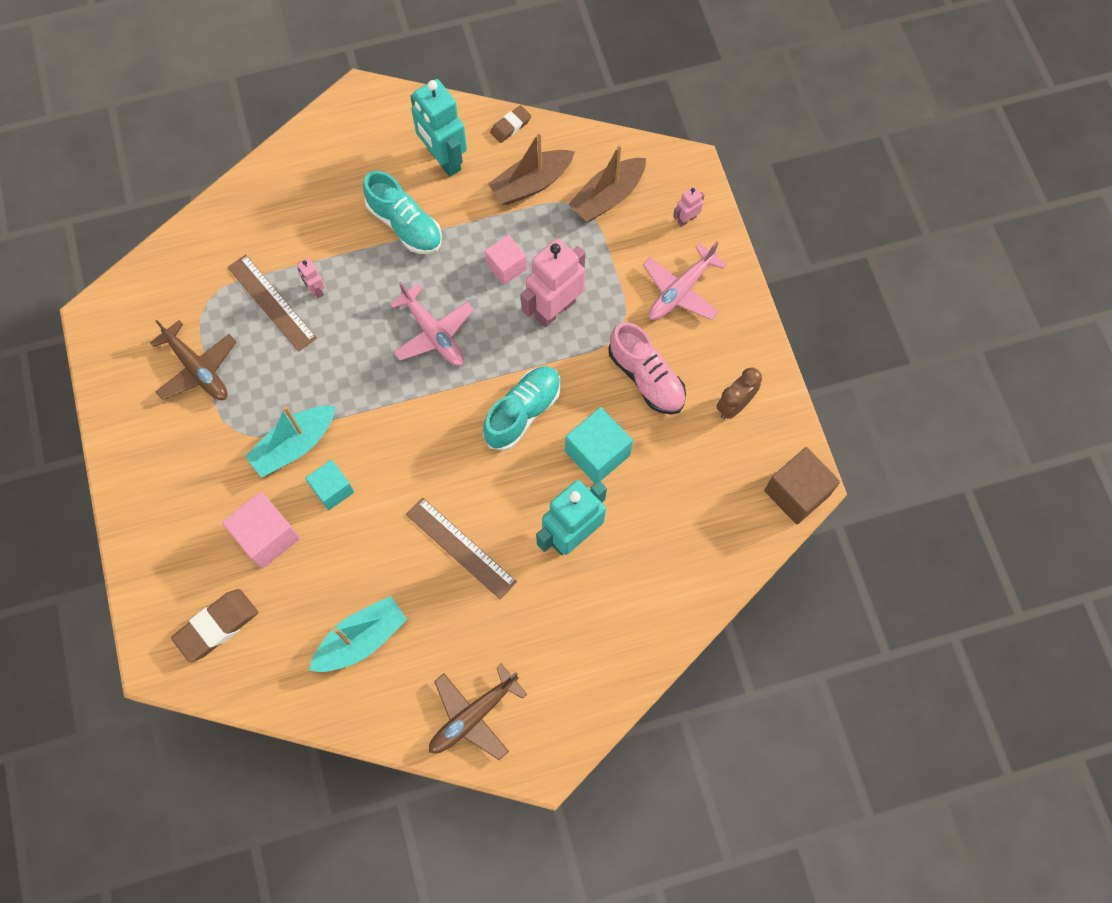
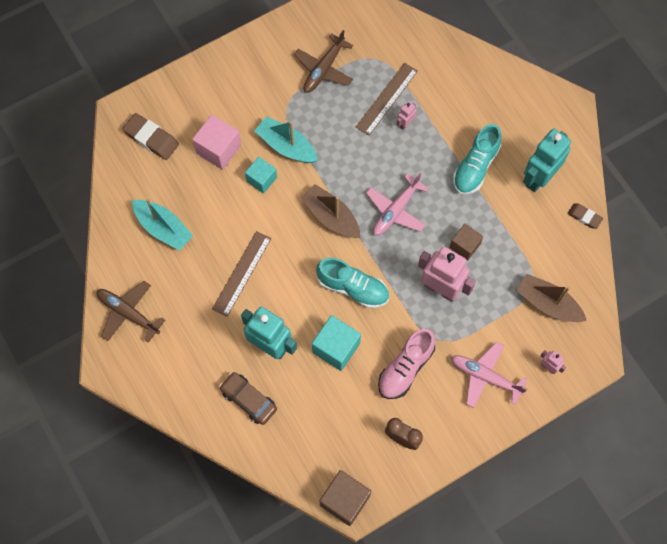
camera: 75 degrees right, 0 degrees up
pink cube [485,235,527,285] -> brown cube [449,224,483,261]
brown boat [488,132,575,205] -> brown boat moved to [300,184,360,238]
none -> brown car [219,372,277,425]

